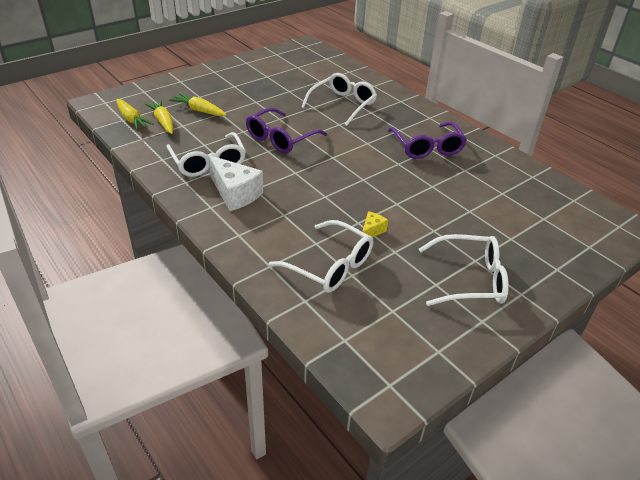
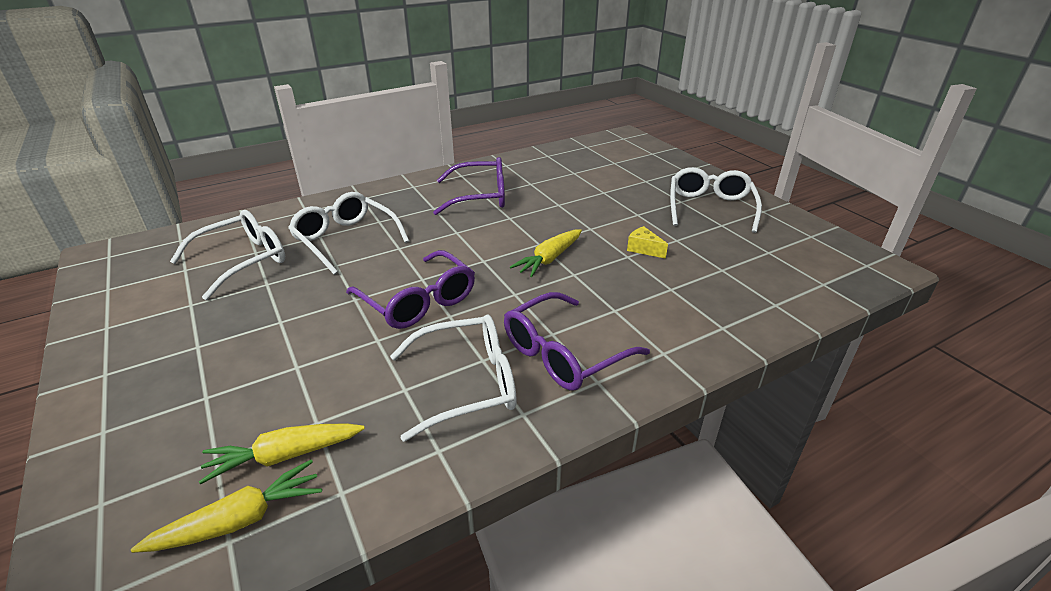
camera: 80 degrees left, 5 degrees down
yellow carrot [169,93,227,116] -> yellow carrot moved to [510,229,582,277]
white cheese [208,155,264,211] -> purple glasses [504,292,650,391]
white glasses [269,220,373,292] -> white glasses moved to [170,210,285,300]

